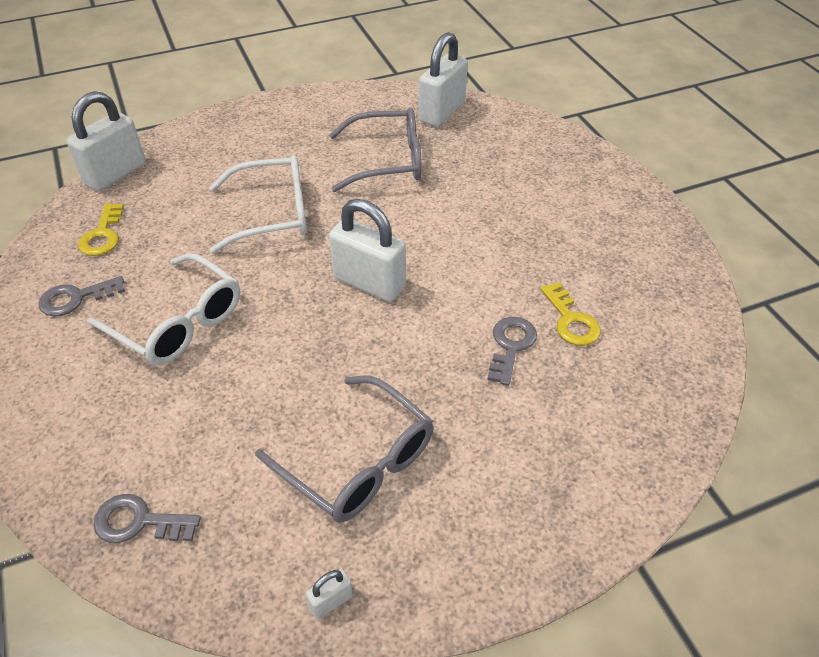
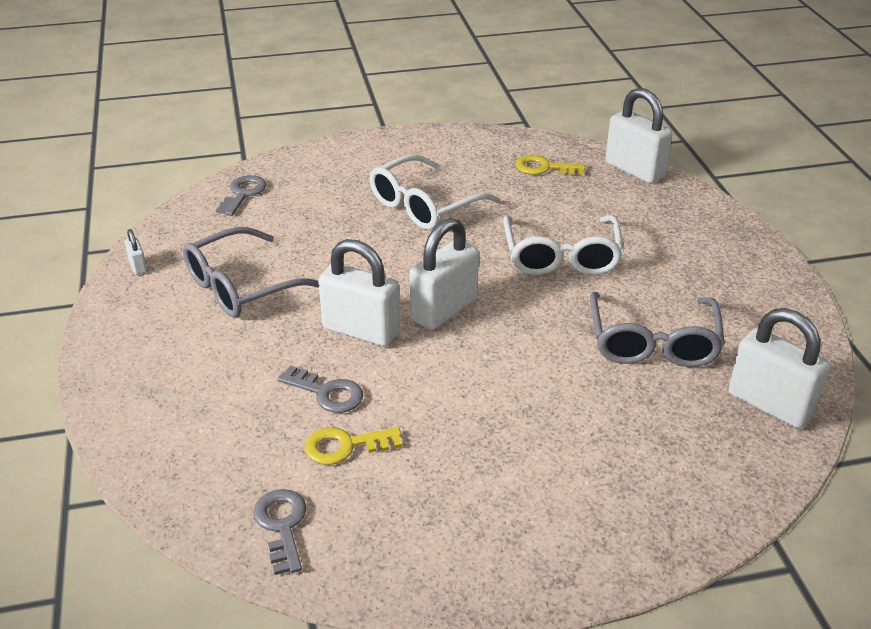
camera: 100 degrees right, 10 degrees down
grey key [39,276,125,317] -> grey key moved to [253,489,307,575]
none -> white padlock [318,239,400,347]

